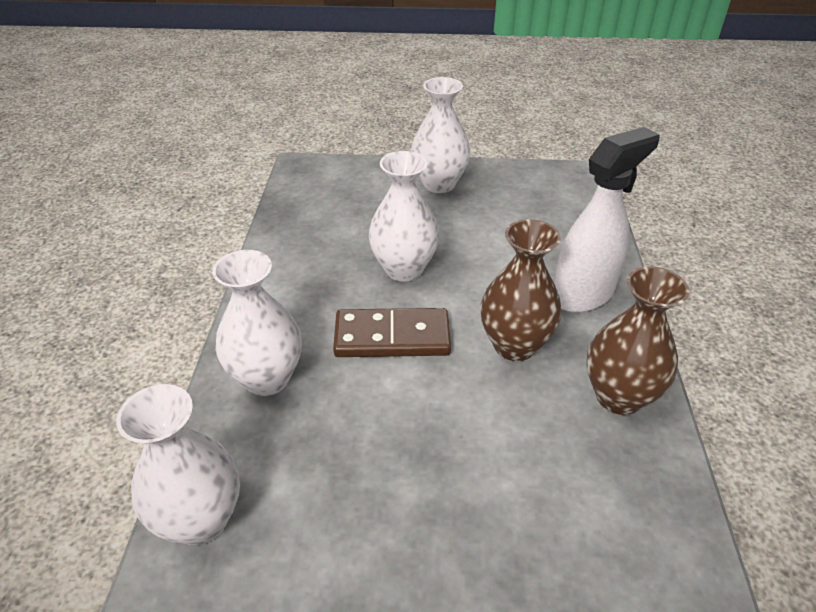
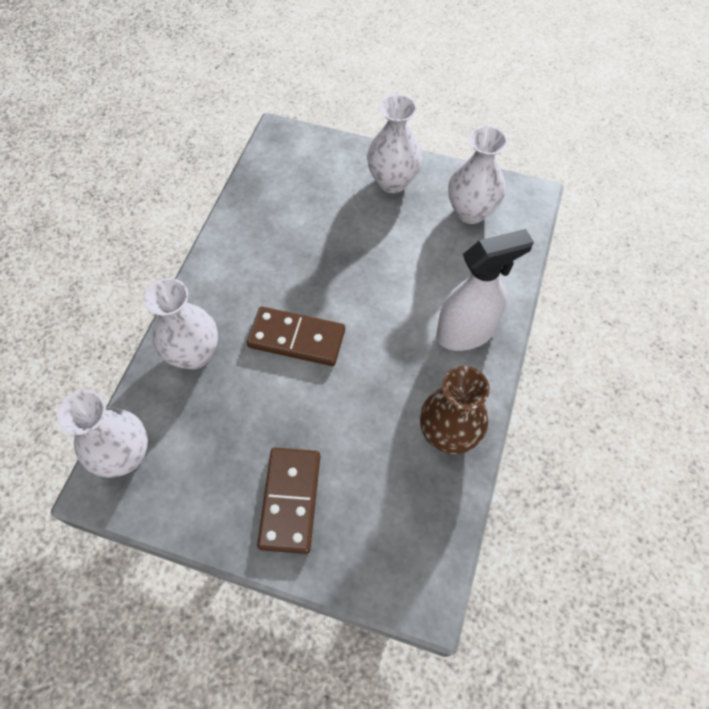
camera: 15 degrees right, 20 degrees up
white vase [369,151,439,282] -> white vase moved to [448,126,508,224]
brown vase [481,219,562,361] -> none
none -> brown domino [257,447,320,554]

